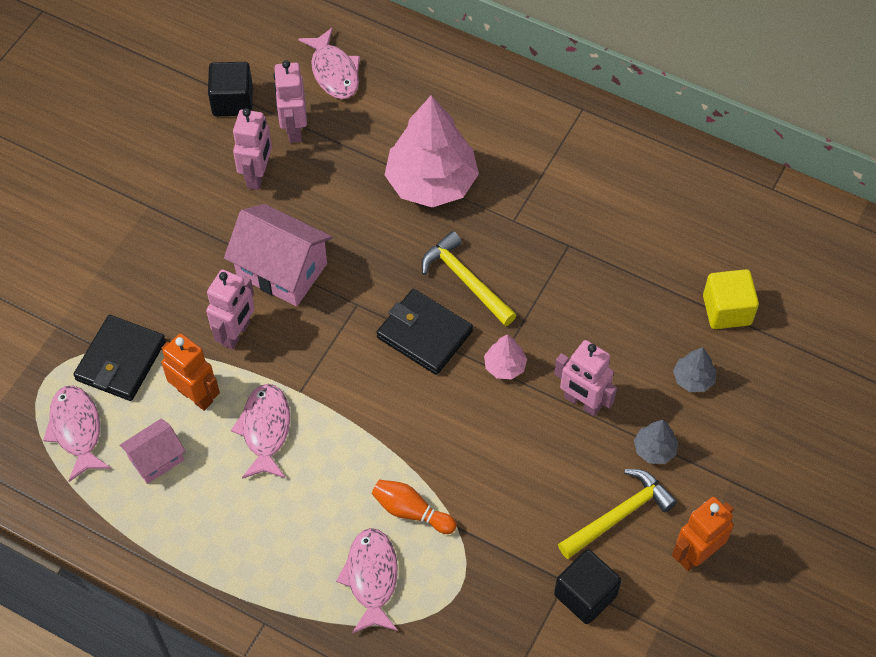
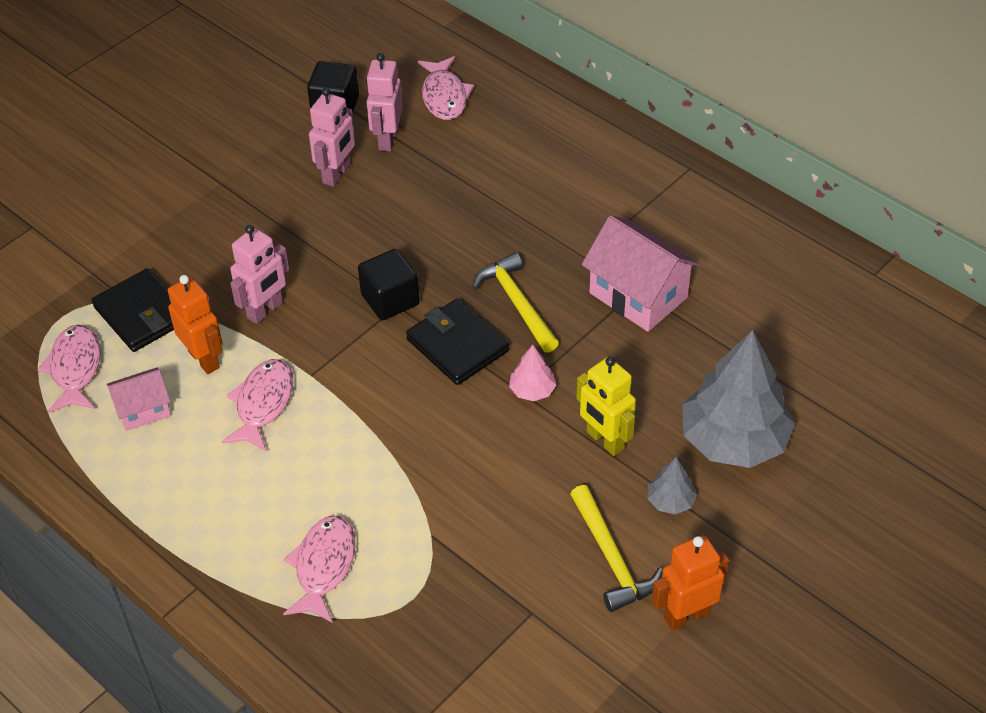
camera: 15 degrees right, 10 degrees down
black wallet [73,315,166,401] -> black wallet turned 75 degrees counterclockwise [92,268,174,352]
pink house [224,204,333,306] -> pink house moved to [582,215,700,332]
orange bowling pin [372,479,457,534] -> none
pink tree [385,95,479,207] -> none
pink robot [554,340,617,416] -> yellow robot [576,356,636,456]
black cube [554,549,621,624] -> black cube moved to [358,249,420,320]
yellow hammer [558,469,677,559] -> yellow hammer turned 90 degrees clockwise [570,485,663,612]
grey tree [673,347,716,392] -> grey tree [682,330,795,468], size x2.30
yellow cube [703,269,759,329] -> none

